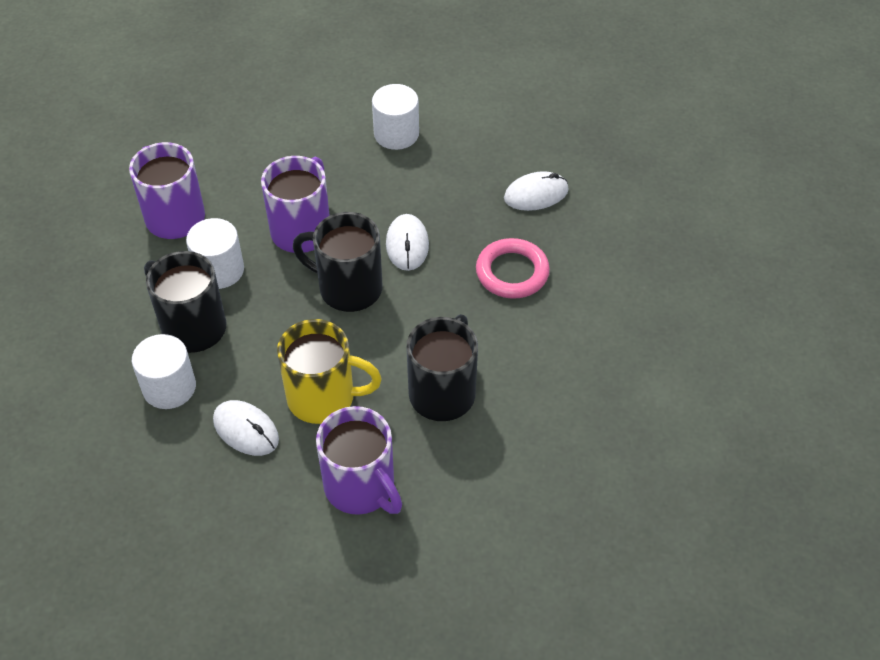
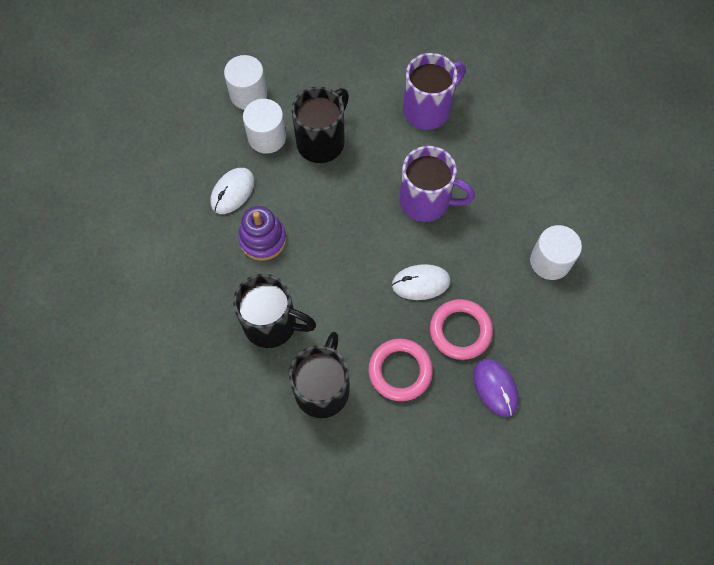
camera: 85 degrees right, 15 degrees up
white cylinder [186,218,244,289] -> white cylinder moved to [224,55,267,110]
yellow mug [277,319,382,424] -> purple stacking toy [238,206,286,261]
black mug [293,212,383,312] -> black mug moved to [289,332,349,418]
purple mug [316,406,402,515] -> none
white mouse [504,171,569,211] -> purple mouse [474,358,519,417]
none -> pink ring [430,299,493,360]

